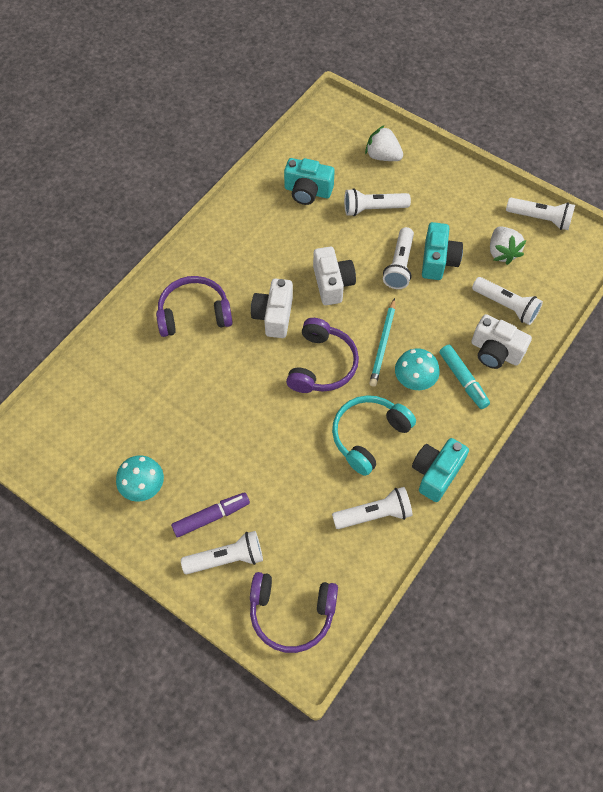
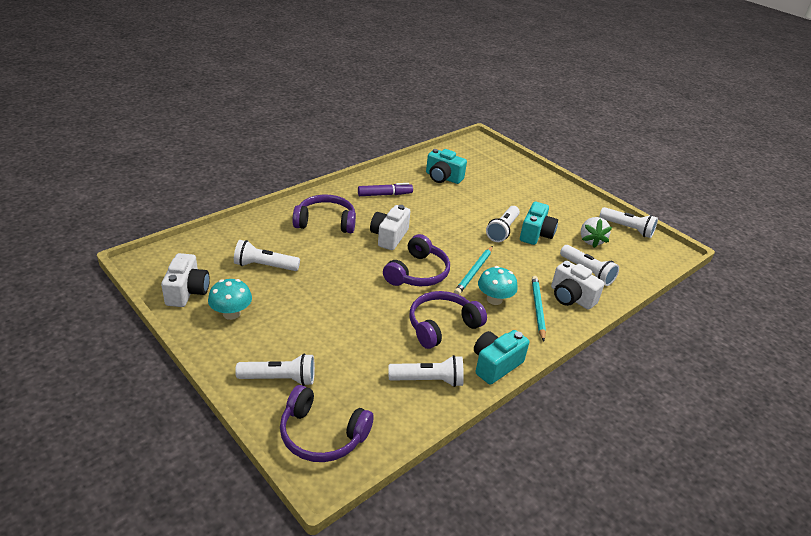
camera: 10 degrees right, 25 degrees down
purple marker [171,492,250,538] -> purple marker moved to [358,183,413,196]
white camera [313,247,356,305] -> white camera moved to [161,253,210,307]
turquoise headphones [332,395,416,476] -> purple headphones [409,291,487,349]
white flashlight [344,188,411,216] -> white flashlight moved to [234,240,300,271]
white strawberry [365,125,403,161] -> none
turquoise marker [439,345,490,409] -> turquoise pencil [532,276,546,342]

